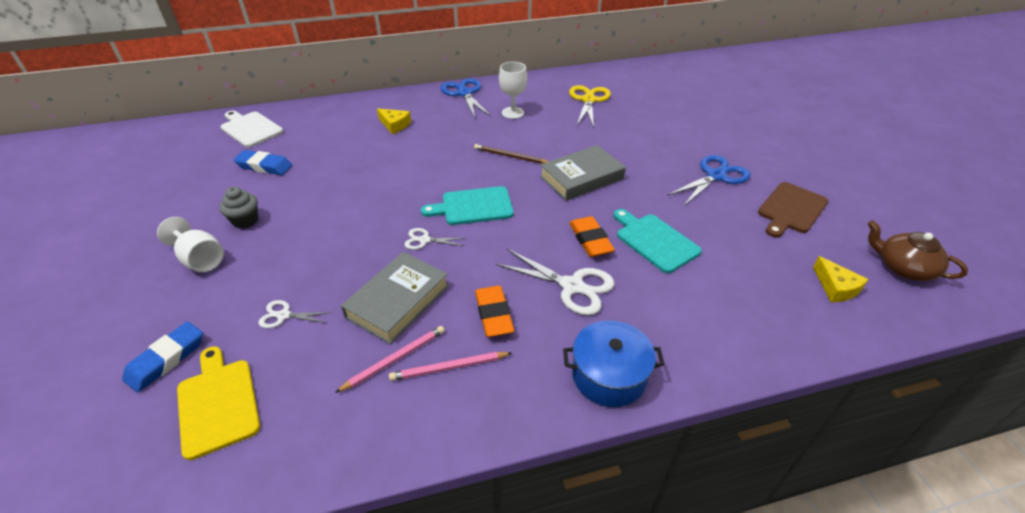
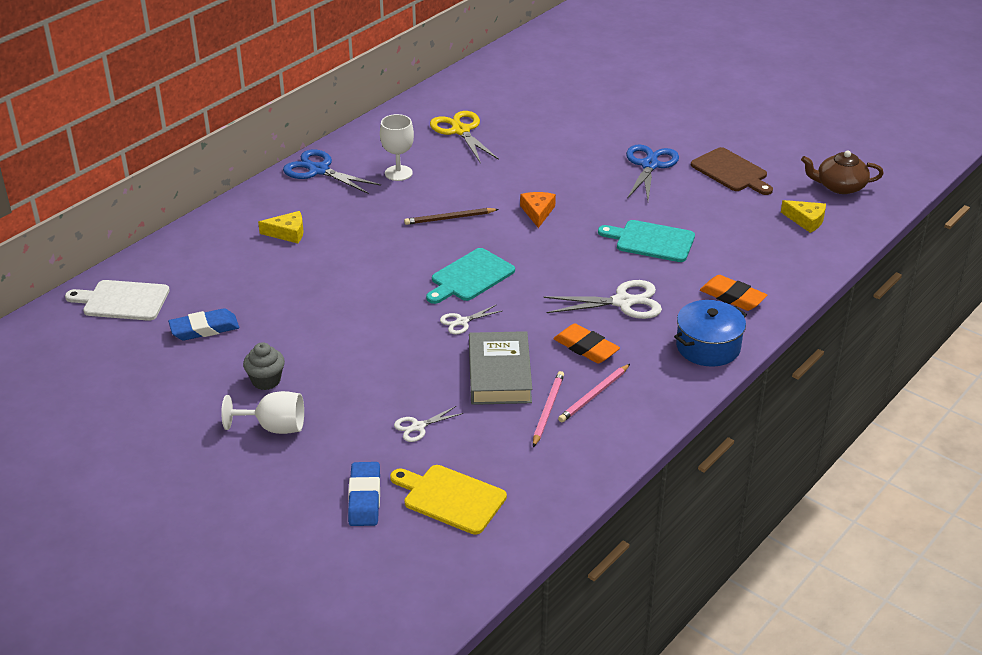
camera: 35 degrees left, 5 degrees down
grey book [540,145,626,201] -> orange cheese [520,192,556,228]
orange eraser [569,216,615,257] -> orange eraser moved to [700,275,767,311]
brown cutting board [758,182,828,238] -> brown cutting board turned 45 degrees counterclockwise [691,147,773,195]

